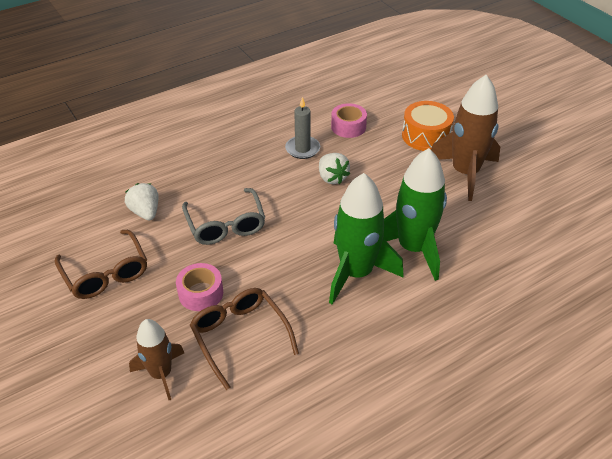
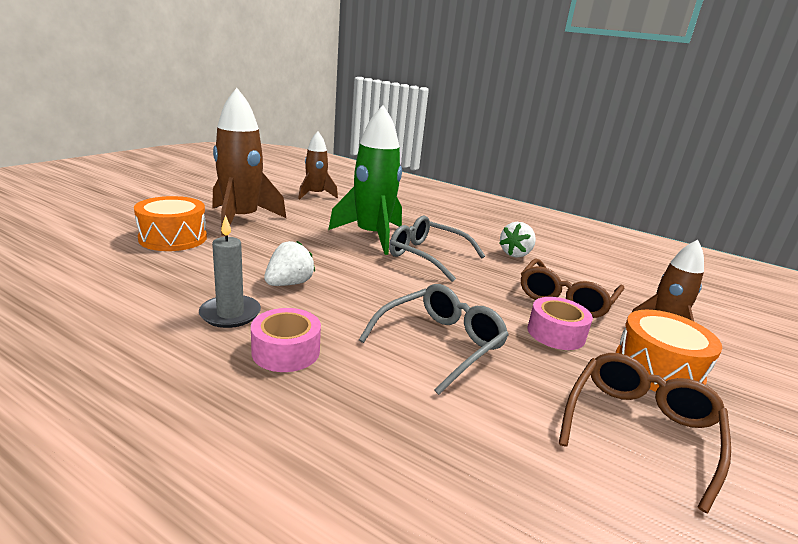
camera: 120 degrees left, 20 degrees down
white strawberry [125,183,158,220] -> white strawberry moved to [499,222,536,258]
green rocket [329,173,404,305] -> grey glasses [389,216,485,282]
pink tape [331,103,367,138] -> pink tape moved to [251,308,321,372]
none -> brown rocket [298,131,338,199]
none -> orange drum [615,310,722,392]

